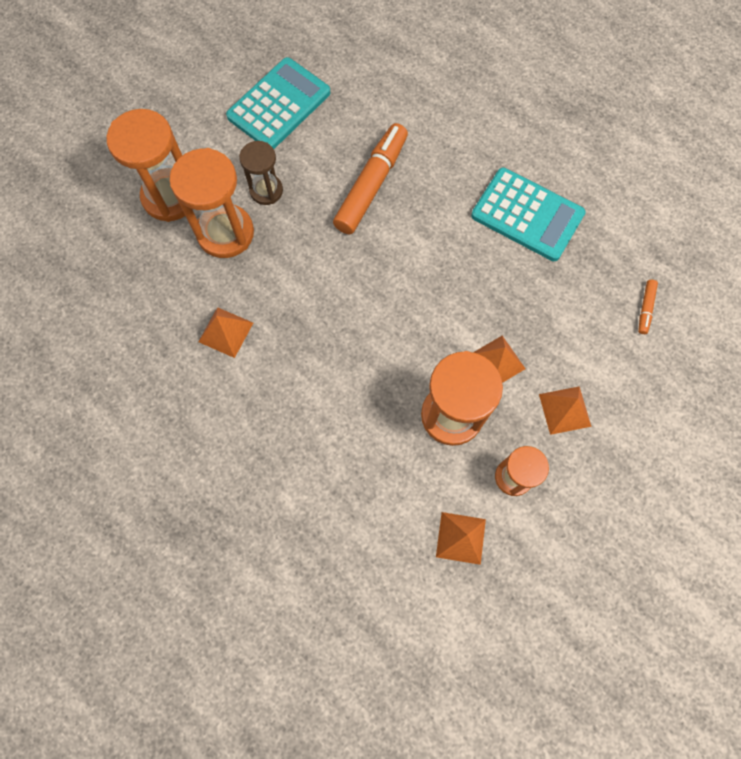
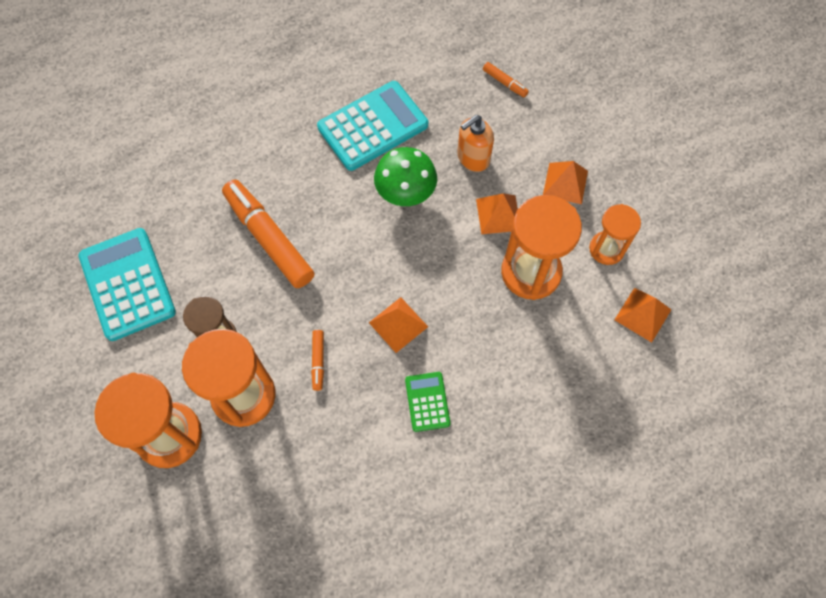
camera: 65 degrees left, 5 degrees down
orange pyramid [198,307,253,358] -> orange pyramid moved to [369,297,428,353]
none -> orange marker [311,330,324,391]
none -> green mushroom [374,147,437,206]
none -> green calculator [405,372,450,432]
none -> orange soap dispenser [457,115,494,172]

